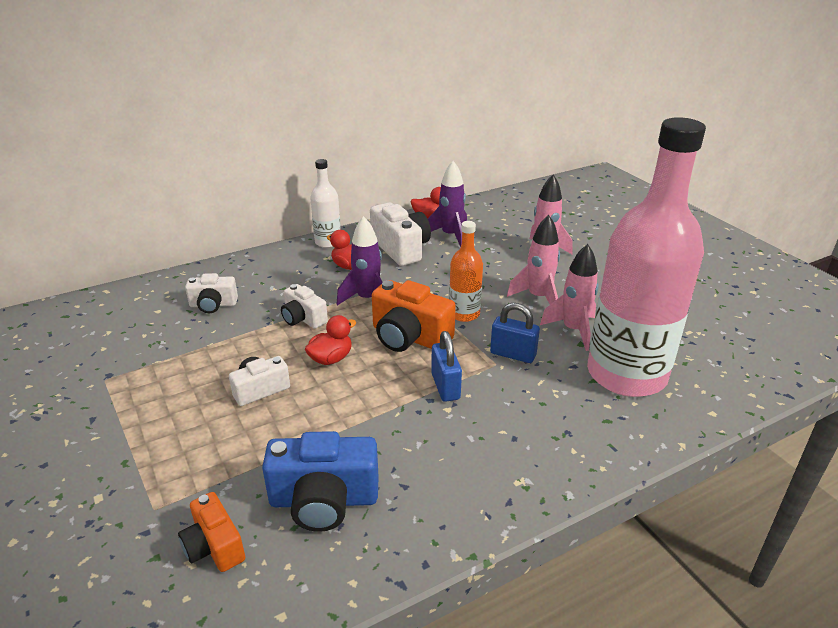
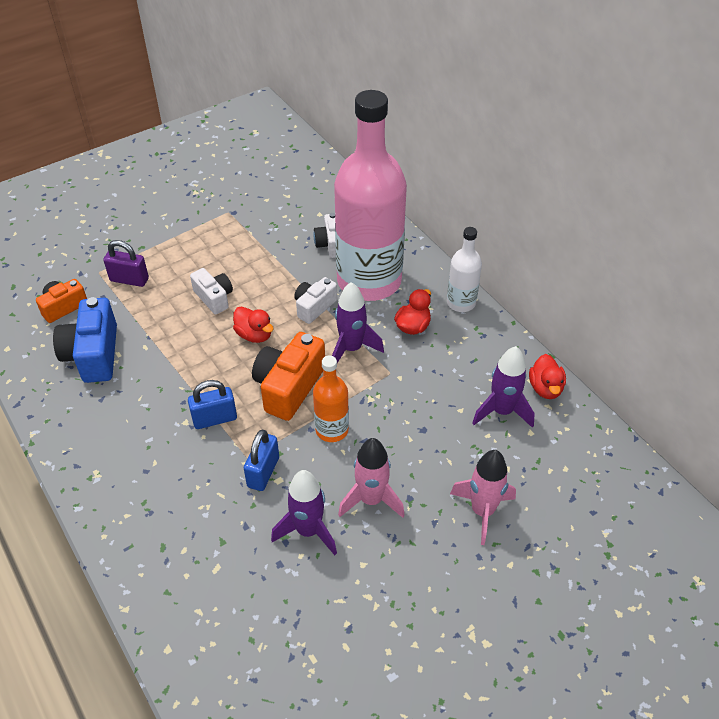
camera: 85 degrees right, 15 degrees up
white camera [370,202,431,266] -> none
pink rocket [540,244,599,351] -> purple rocket [271,470,337,555]
pink bottle [587,117,706,397] -> pink bottle moved to [334,90,407,301]
none -> purple padlock [103,240,149,287]

